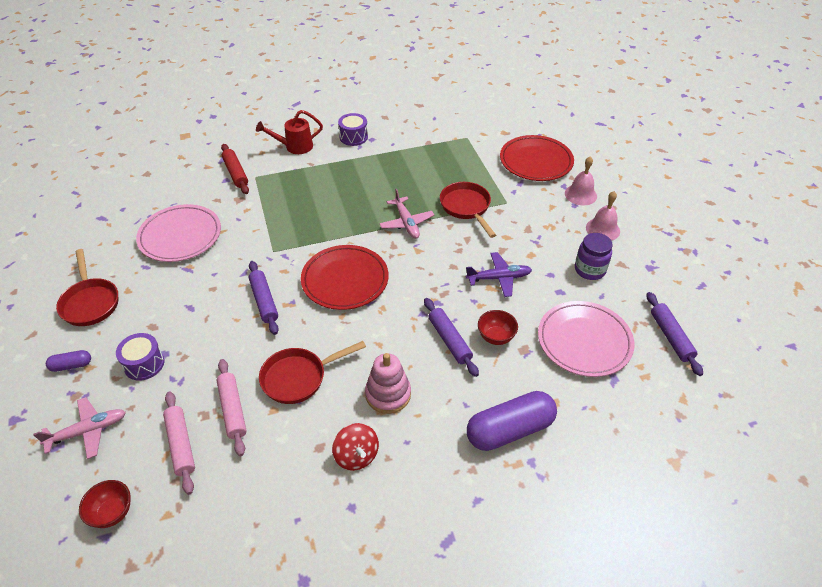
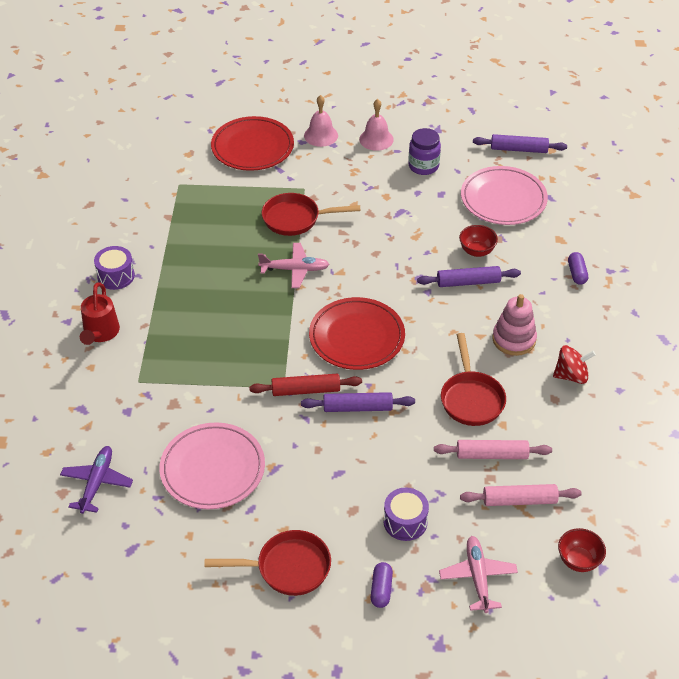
camera: 70 degrees left, 0 degrees up
red rolling pin [221,144,249,194] -> red rolling pin moved to [249,374,362,396]
purple plane [466,252,532,297] -> purple plane moved to [60,446,133,514]
purple capsule [467,391,557,451] -> purple capsule [568,252,588,285], size x0.47

